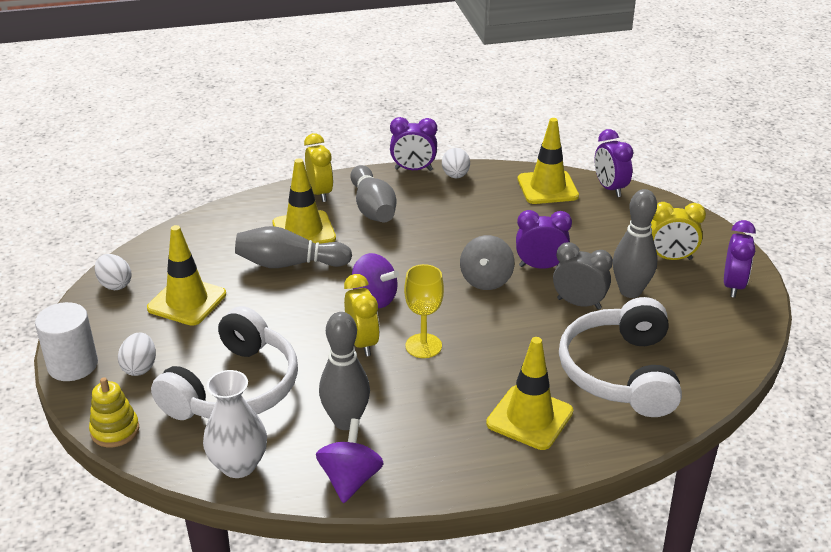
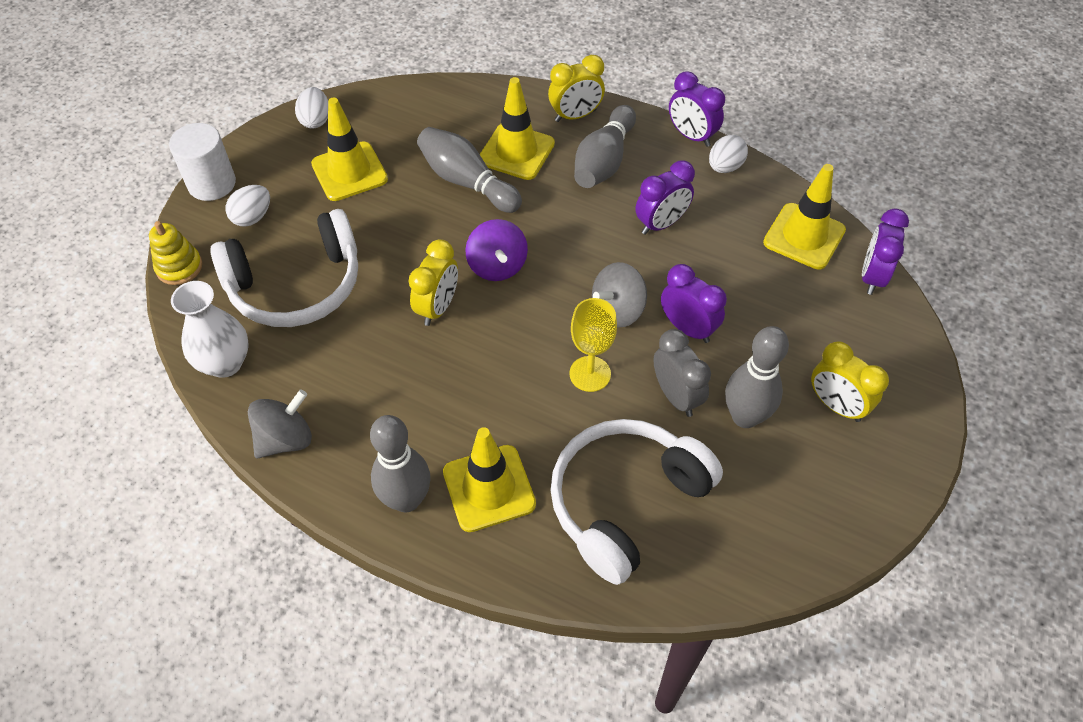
camera: 40 degrees right, 20 degrees up
yellow clock [304,133,333,202] -> yellow clock turned 45 degrees clockwise [548,55,605,122]
purple spinning top [316,418,384,503] -> grey spinning top [248,390,312,459]
grey bowling pin [319,312,370,430] -> grey bowling pin moved to [370,415,431,513]
yellow goblet [404,264,444,358] -> yellow goblet moved to [569,298,617,392]
purple clock [724,220,756,298] -> purple clock moved to [635,160,695,235]

